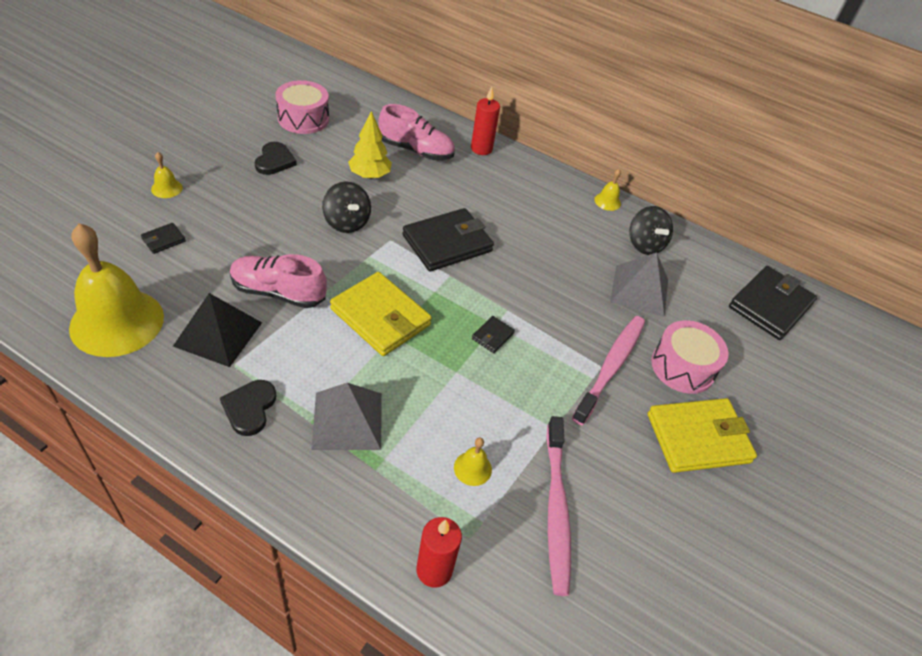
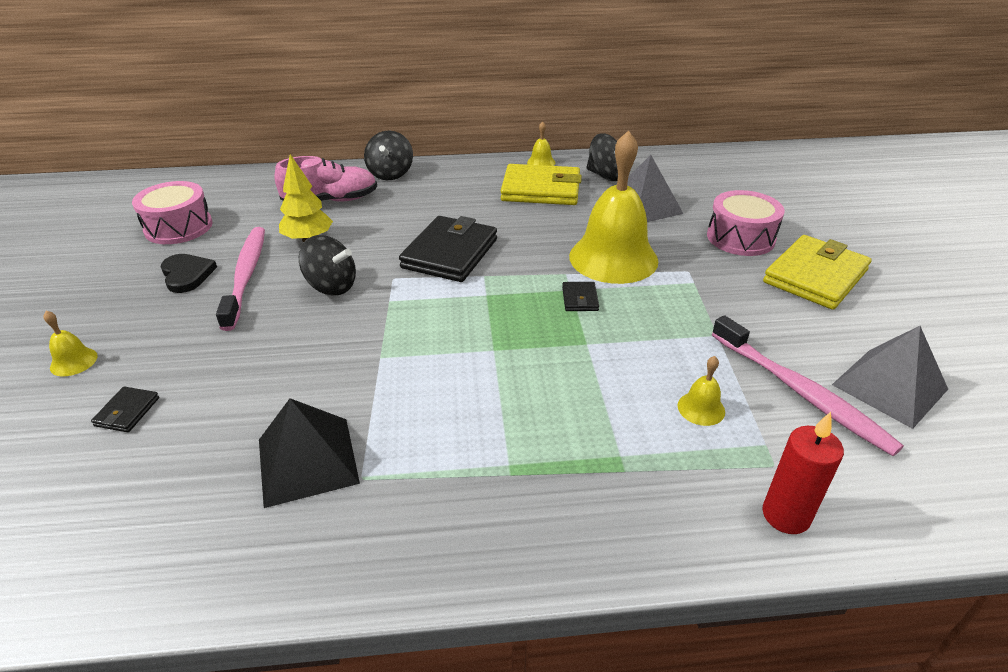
camera: 30 degrees left, 10 degrees down
yellow bell [69,223,164,357] -> yellow bell moved to [569,130,658,284]
black heart [220,380,276,436] -> none
pink shoe [230,254,327,308] -> none
grey pyramid [311,383,382,450] -> grey pyramid moved to [832,326,948,429]
yellow wallet [330,272,432,356] -> yellow wallet moved to [501,164,582,205]
red candle [471,87,500,155] -> black spinning top [364,131,413,180]
pink toothbrush [572,316,645,425] -> pink toothbrush moved to [216,227,265,331]
black wallet [729,266,817,340] -> none

